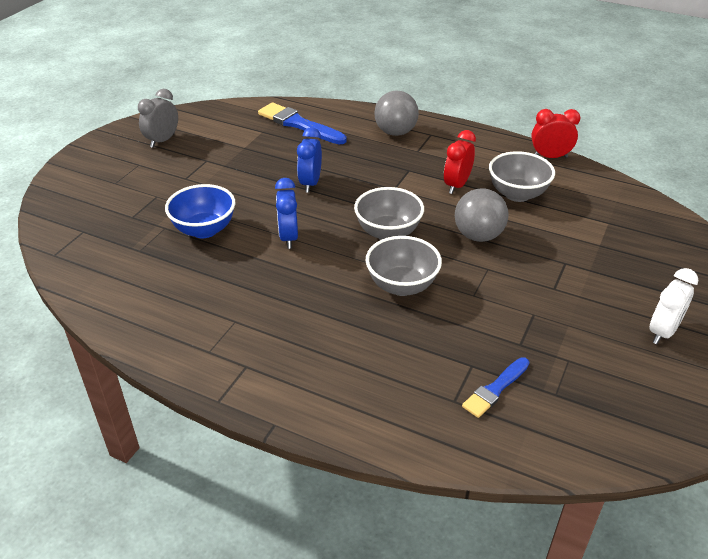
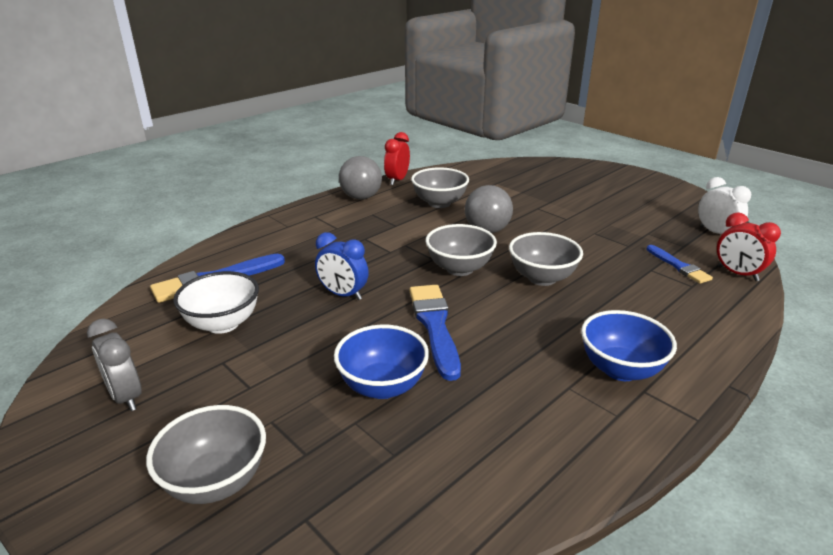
camera: 70 degrees left, 10 degrees down
blue clock [275,178,298,249] -> blue brush [410,285,461,381]
grey ball [374,91,419,136] -> grey ball moved to [339,156,382,200]
red clock [444,130,476,194] -> red clock moved to [717,212,781,281]
white clock [649,268,698,344] -> white clock moved to [698,177,751,234]
none -> grey bowl [146,405,266,504]
none -> white bowl [173,271,259,334]
none -> blue bowl [581,310,677,381]

